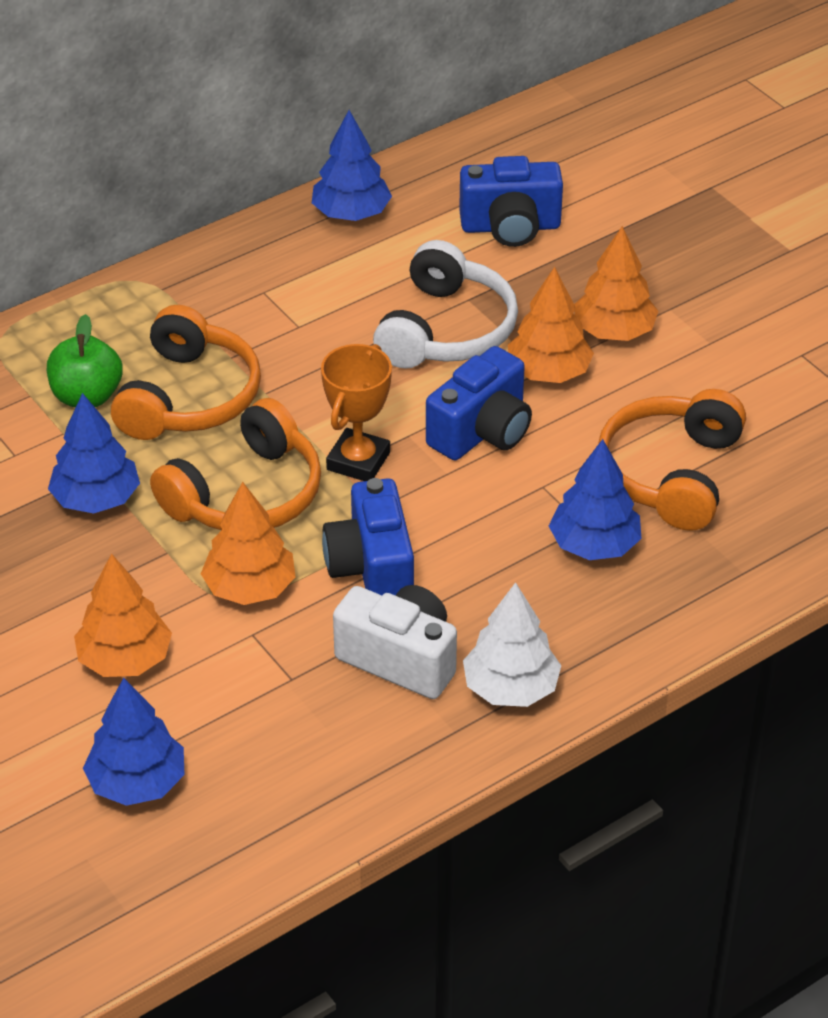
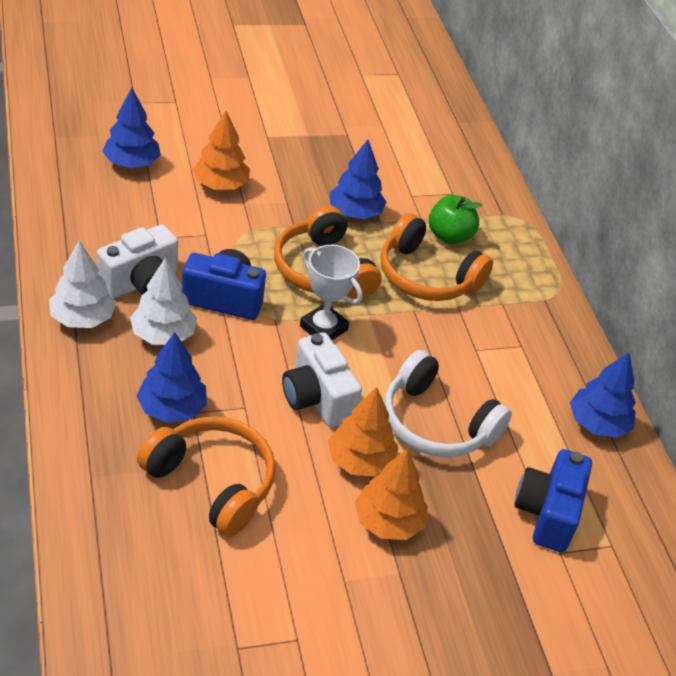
camera: 105 degrees right, 0 degrees up
orange tree [201,482,296,605] -> none
orange trophy [321,344,392,481] -> white trophy [300,245,363,340]
blue camera [426,346,532,460] -> white camera [282,333,362,427]
none -> white tree [130,258,197,345]

